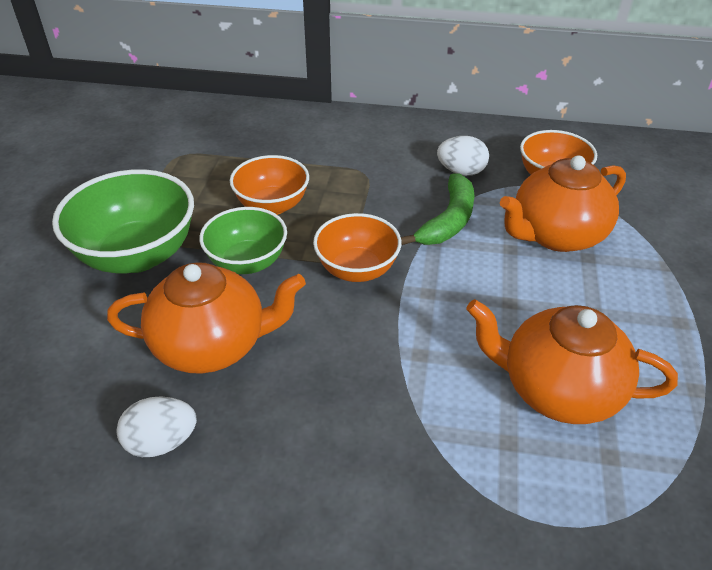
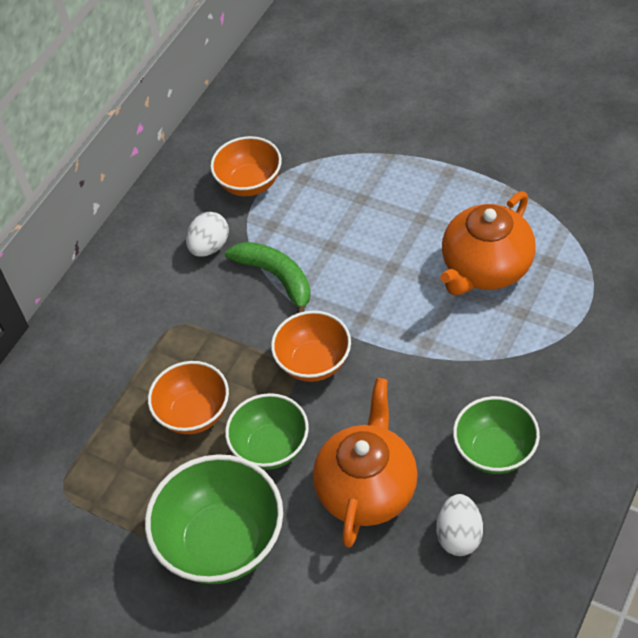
camera: 65 degrees left, 10 degrees up
orange teapot [500,155,626,252] -> none
none -> green bowl [453,396,540,474]

